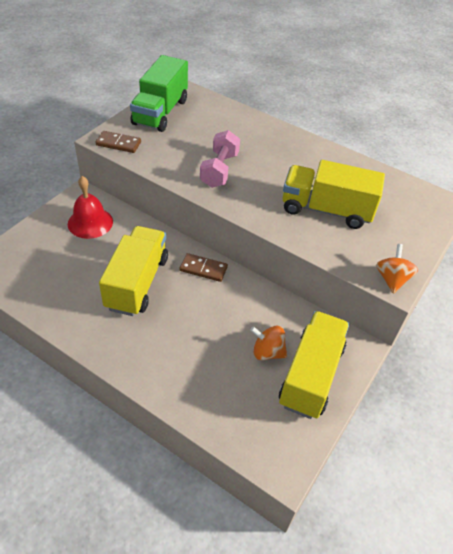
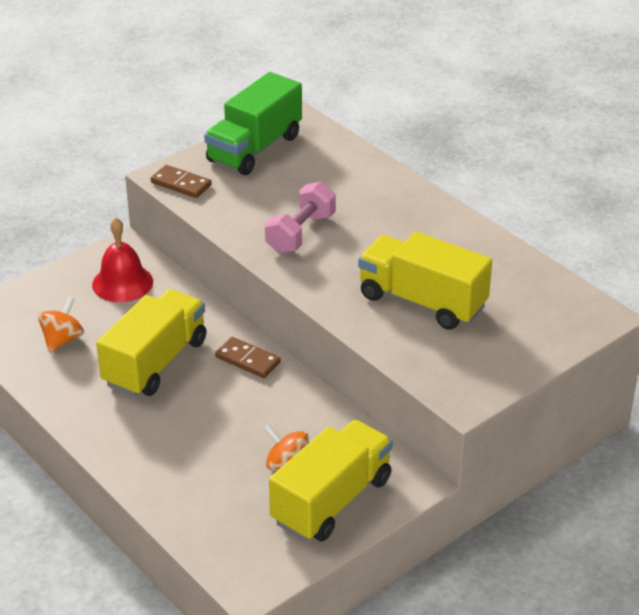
camera: 20 degrees right, 10 degrees down
orange spinning top [376,244,418,294] -> orange spinning top moved to [38,297,84,353]

